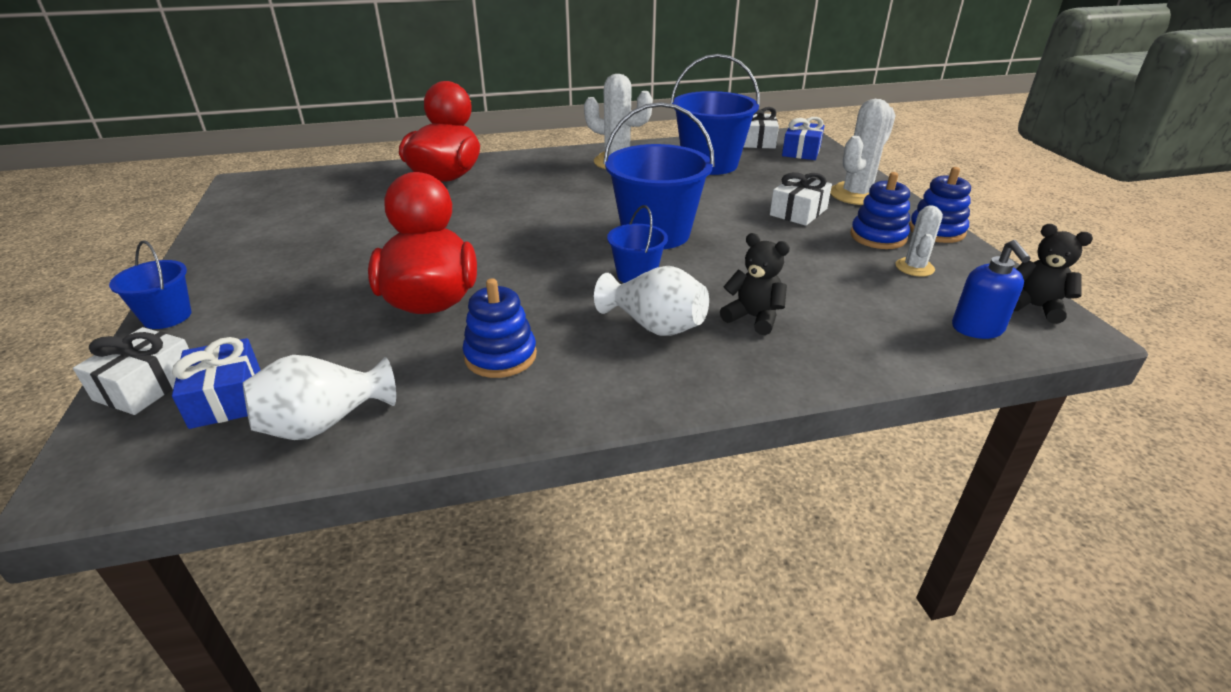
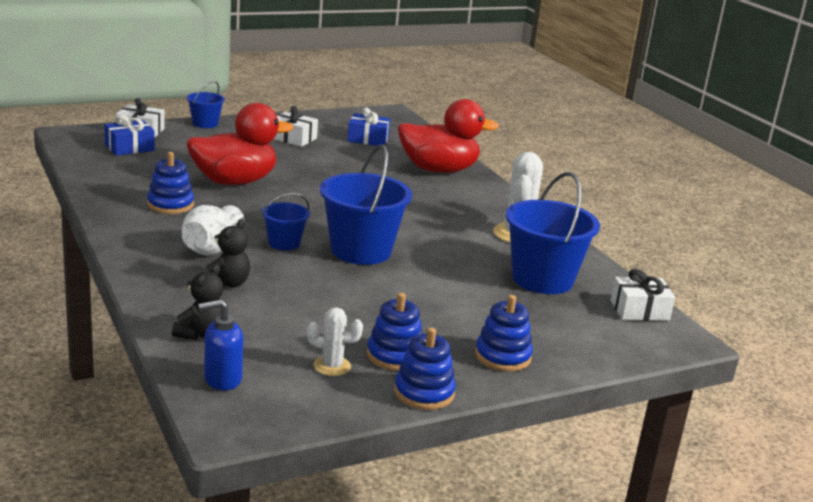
camera: 75 degrees right, 10 degrees down
white vase [243,355,396,440] -> none
white gift [770,172,832,226] -> white gift moved to [274,106,318,147]
blue gift [782,117,825,160] -> blue gift moved to [347,107,390,146]
white cactus [830,99,896,205] -> blue stacking toy [475,295,533,372]
black teddy bear [1013,224,1093,324] -> black teddy bear moved to [172,264,224,340]

